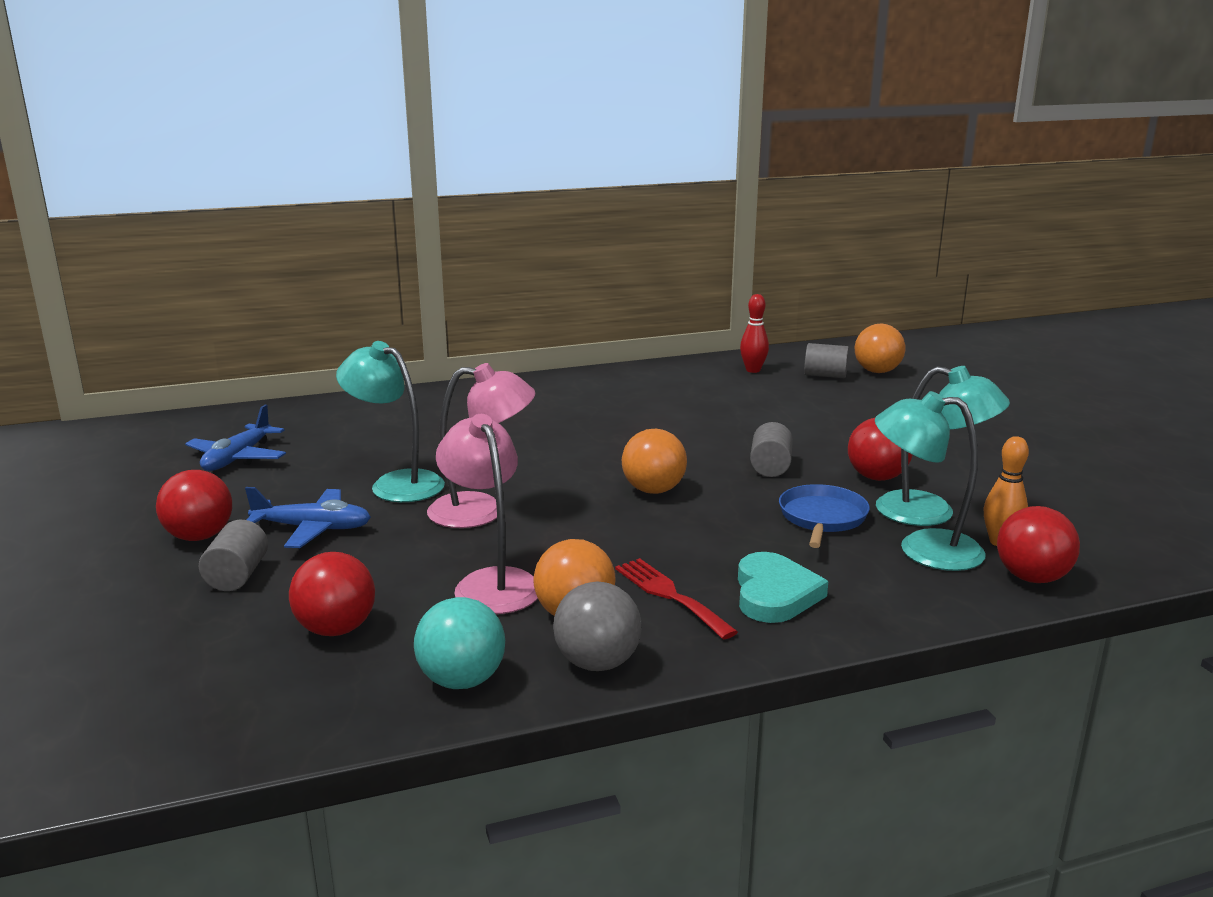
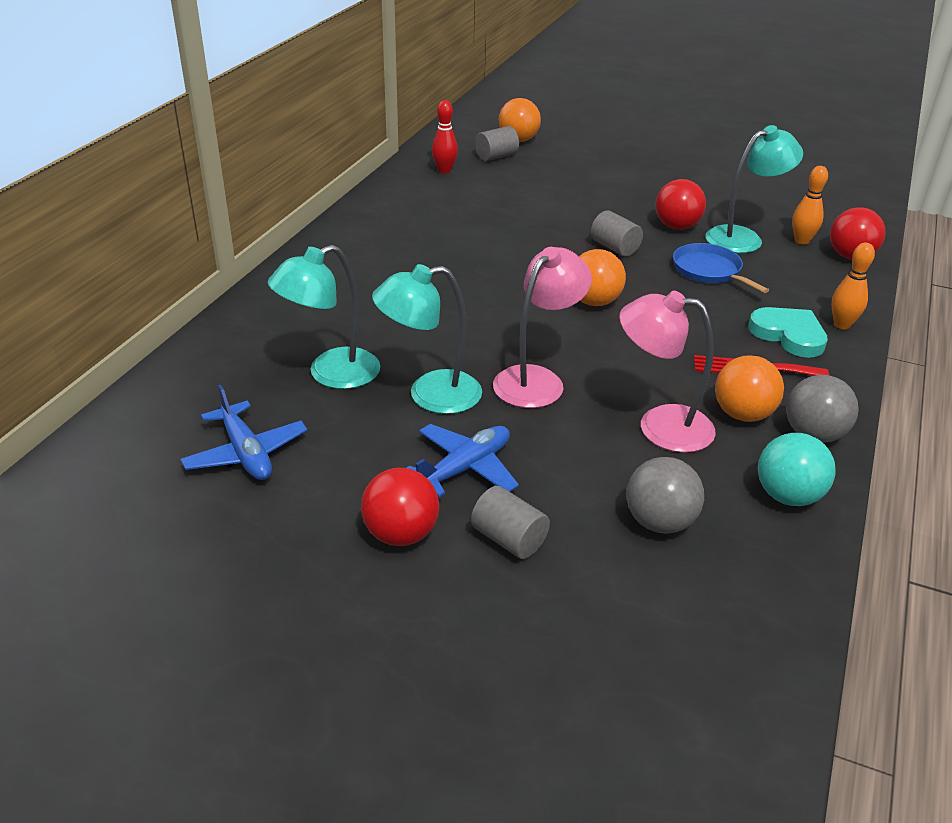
camera: 50 degrees left, 15 degrees up
red ball [289,552,375,636] -> grey ball [627,457,704,534]
turquoise lamp [875,391,986,571] -> turquoise lamp moved to [268,245,380,389]
none -> orange bowling pin [832,243,875,329]

